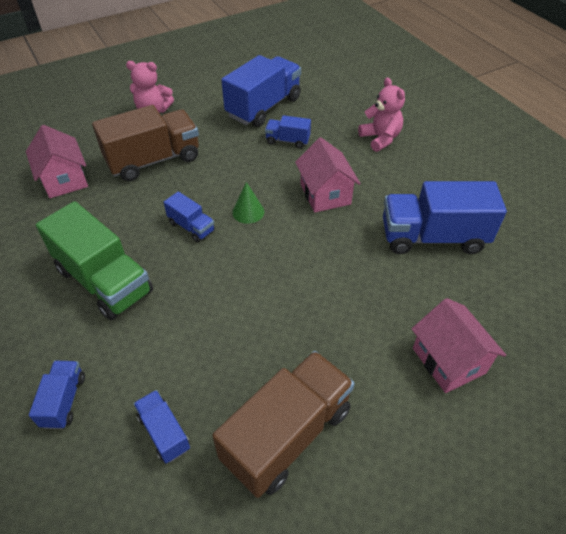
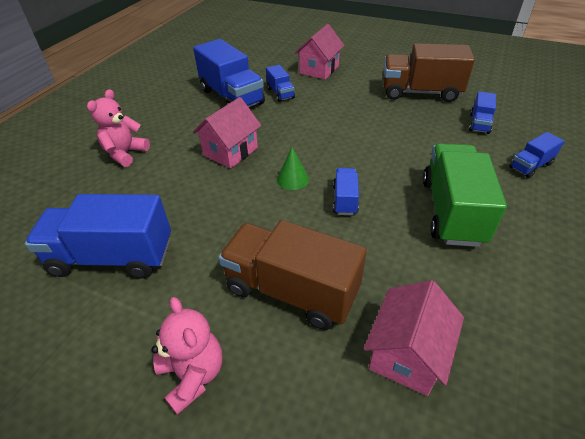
camera: 125 degrees left, 5 degrees down
blue truck [265,115,311,148] -> blue truck moved to [266,65,295,102]

